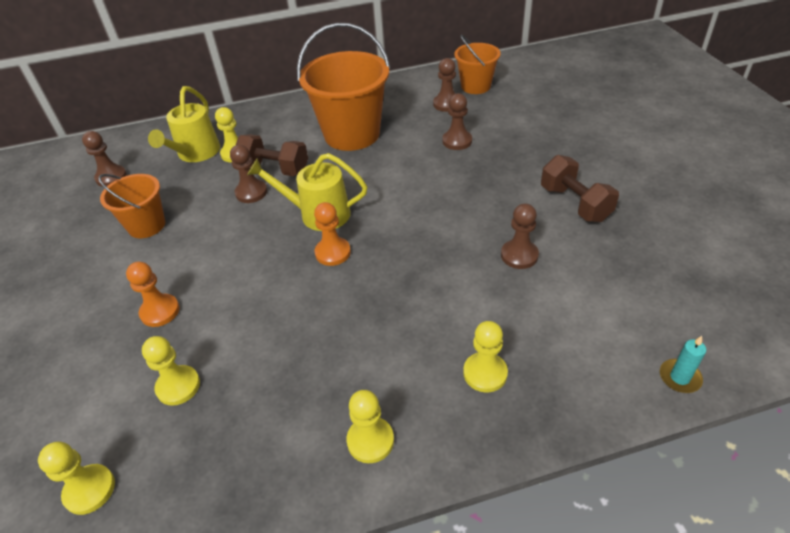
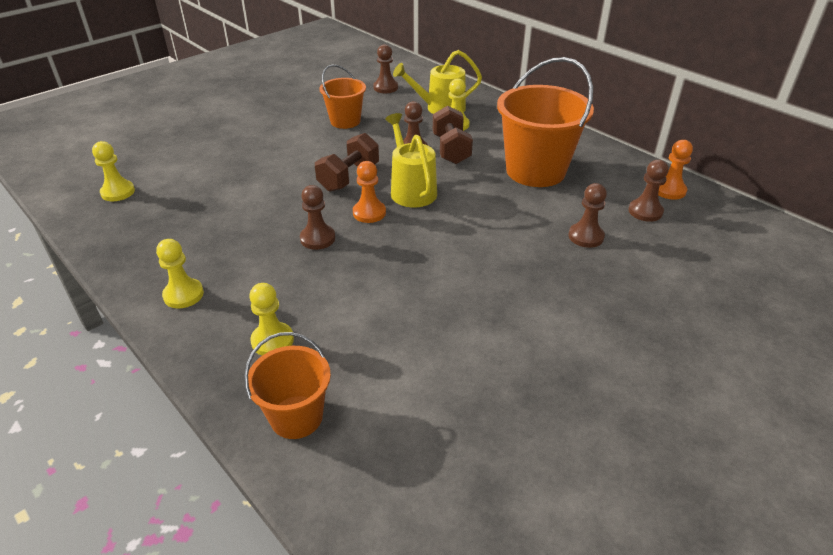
camera: 60 degrees right, 5 degrees down
orange pawn [126,262,180,327] -> orange pawn moved to [658,140,693,200]
yellow pawn [142,336,200,406] -> none
orange bucket [454,35,501,94] -> orange bucket moved to [244,332,331,439]
brown pawn [501,203,539,269] -> brown pawn moved to [300,185,335,250]
brown dumbbell [541,155,619,222] -> brown dumbbell moved to [315,133,379,192]
turquoise candle [660,336,706,393] -> none

